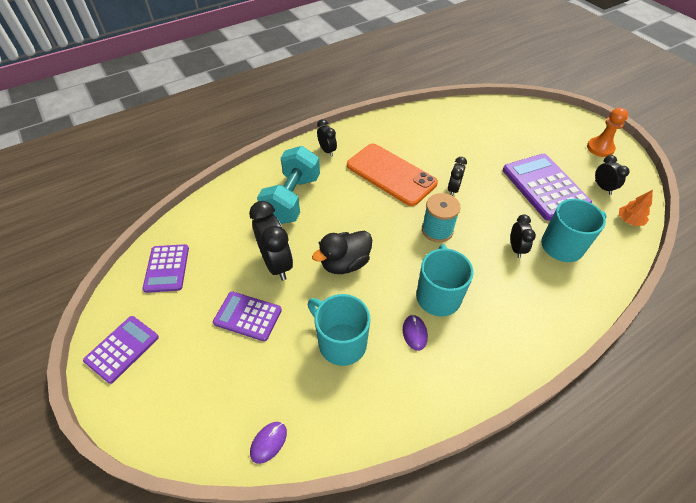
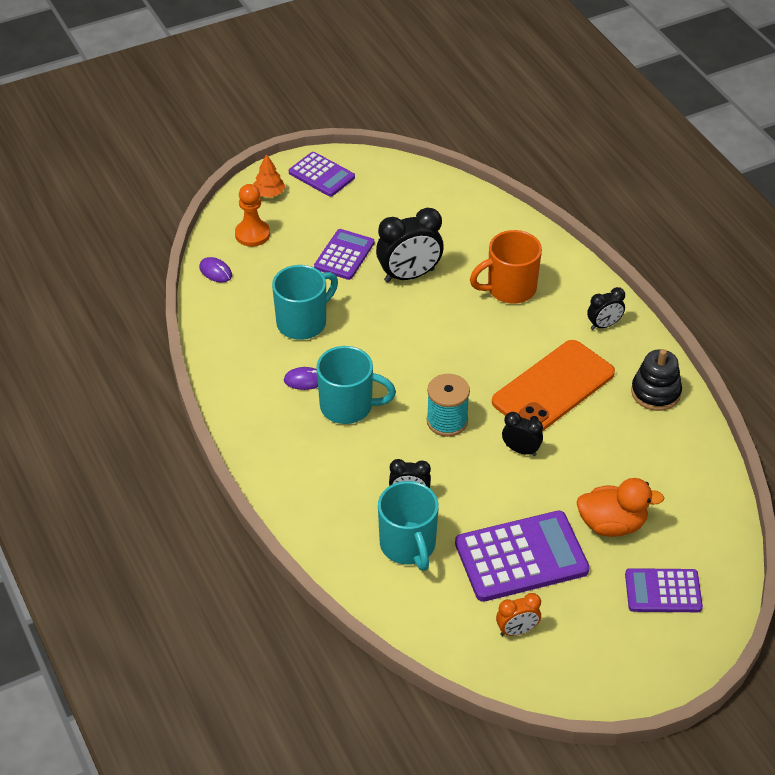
camera: 95 degrees right, 5 degrees down
purple calculator [143,244,189,293] -> purple calculator moved to [625,568,703,612]
turquoise dumbbell [257,146,320,224] -> orange mug [470,230,542,304]
black duck [312,231,372,274] -> none
orange pawn [587,108,628,157] -> orange pawn moved to [235,184,270,247]
black clock [595,155,630,195] -> orange clock [496,593,541,636]
orange tree [619,190,653,226] -> orange tree moved to [253,154,286,197]
none -> orange duck [576,478,665,537]
none -> black stacking toy [631,349,682,411]

